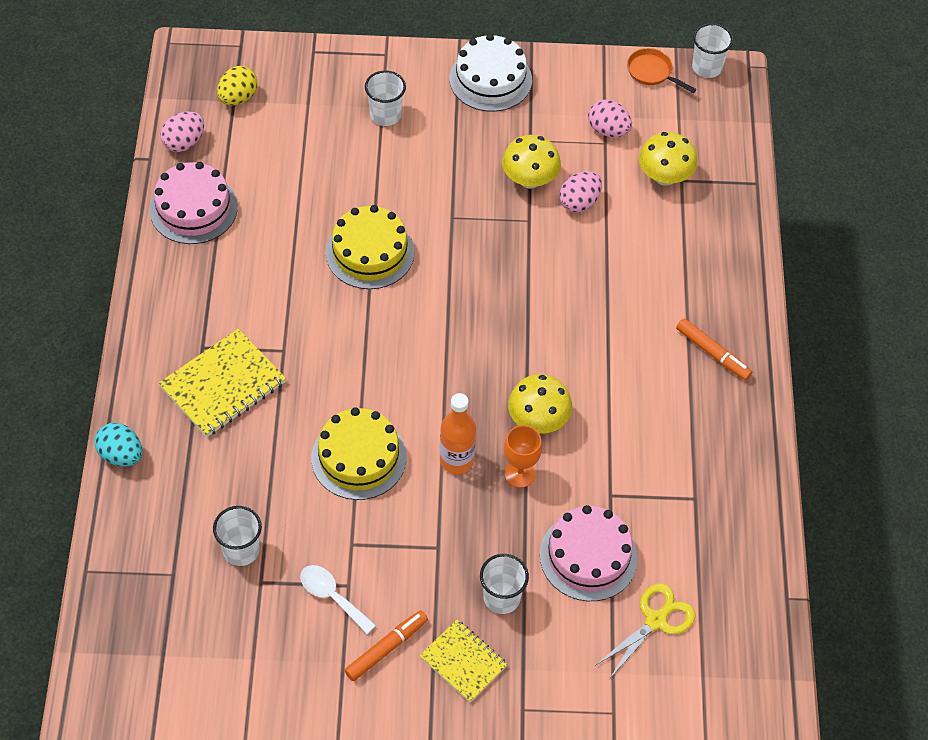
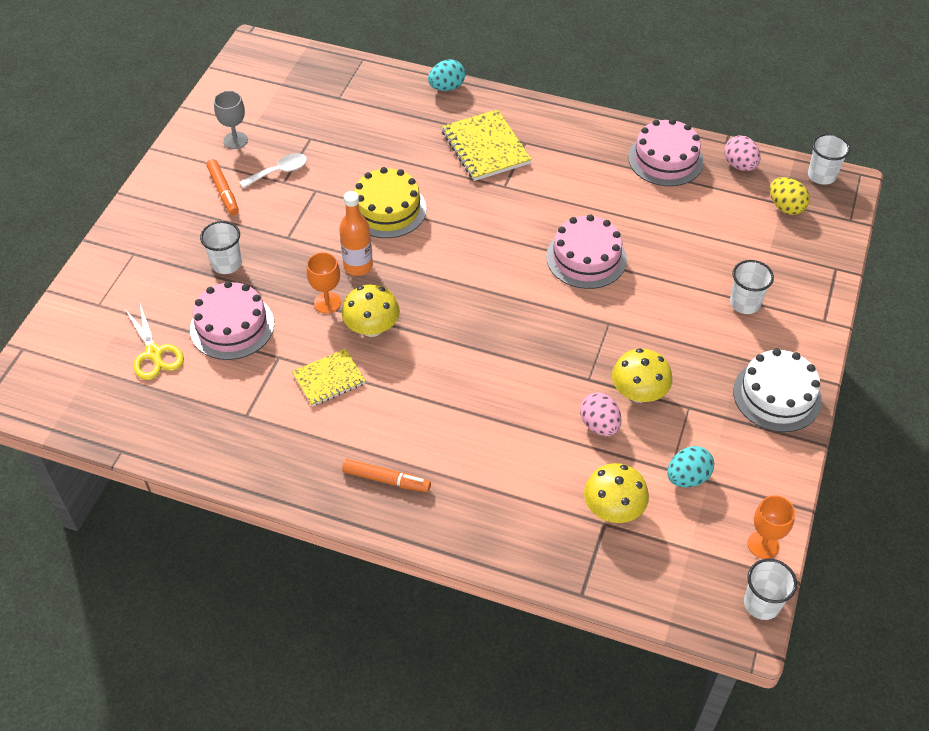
camera: 110 degrees right, 5 degrees down
white cup [213,506,262,566] -> white cup moved to [808,134,850,185]
yellow cake [326,205,414,289] -> pink cake [546,214,627,289]
yellow notebook [419,620,508,702] -> yellow notebook moved to [292,349,366,406]
pink egg [588,99,632,137] -> turquoise egg [667,446,714,487]
orange pan [627,48,697,93] -> orange goblet [748,495,795,559]
orange marker [676,318,752,380] -> orange marker turned 135 degrees counterclockwise [342,459,431,492]
none -> grey goblet [214,91,248,149]

